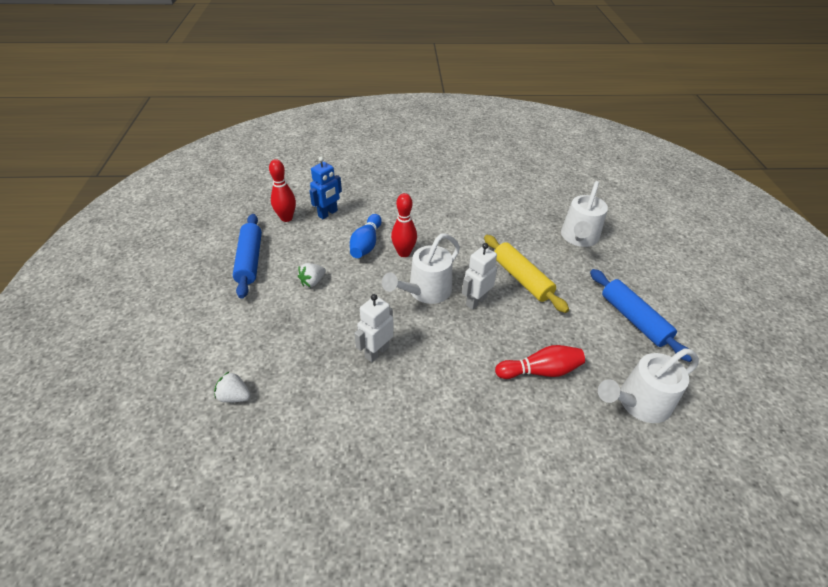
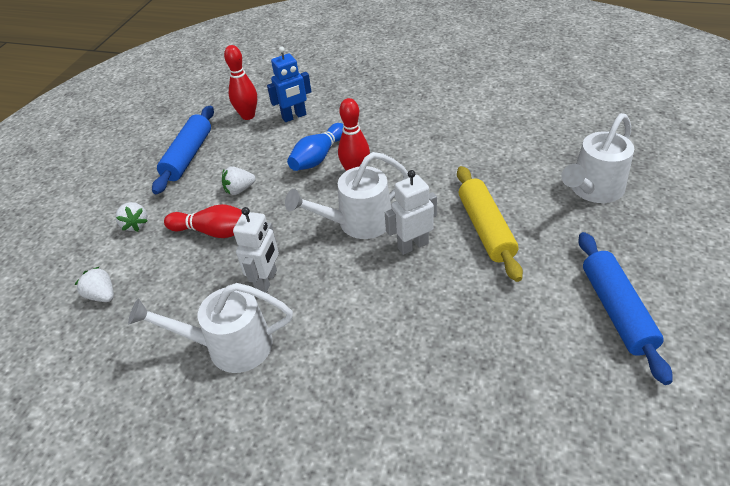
camera: 25 degrees right, 0 degrees up
white robot [354,294,394,362] -> white robot turned 135 degrees clockwise [233,207,279,293]
red bowling pin [495,345,585,379] -> red bowling pin moved to [164,204,242,238]
white watering can [598,348,699,423] -> white watering can moved to [128,283,293,373]
none -> white strawberry [115,202,148,232]

